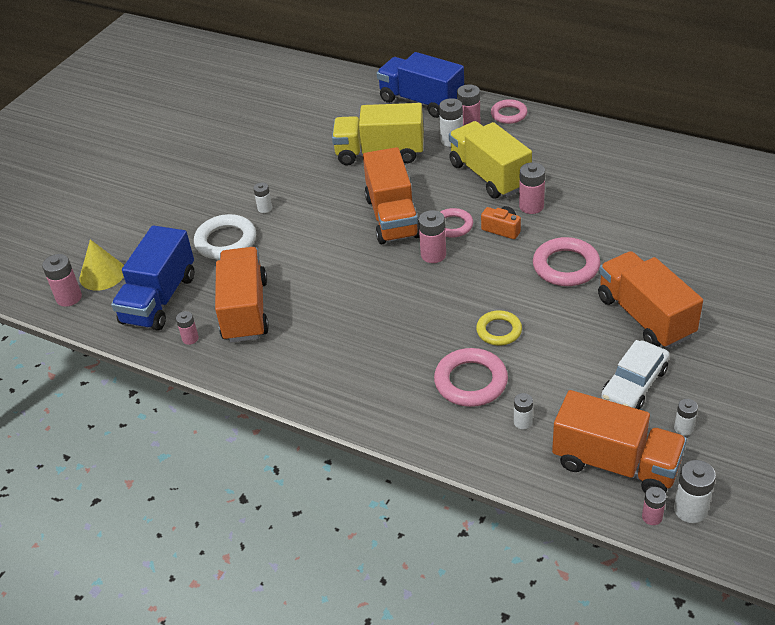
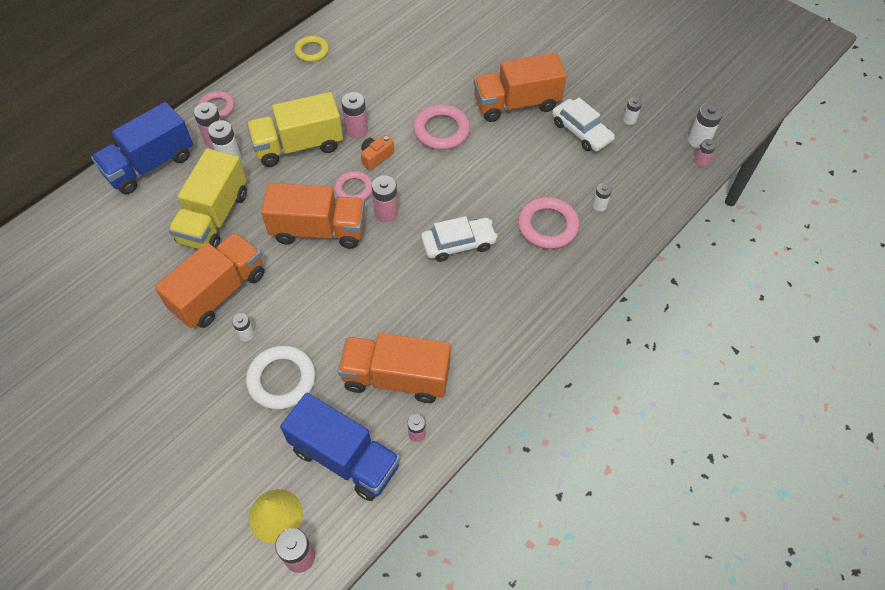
camera: 80 degrees left, 15 degrees up
yellow ring [476,310,522,346] -> yellow ring moved to [294,36,329,62]
orange truck [552,390,687,493] -> orange truck moved to [155,232,264,328]
none -> white car [421,216,498,262]

